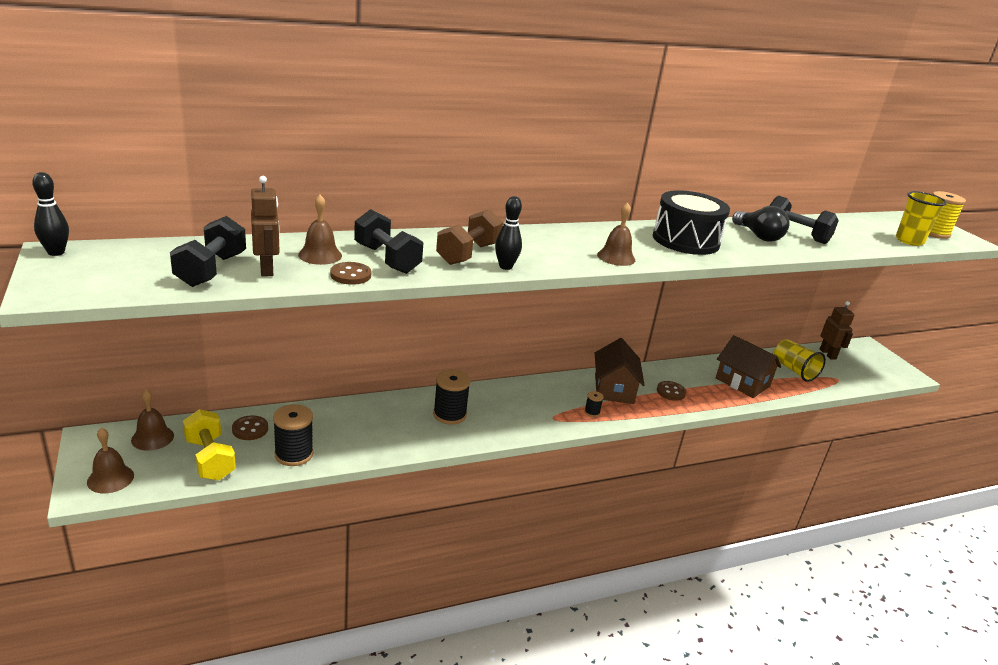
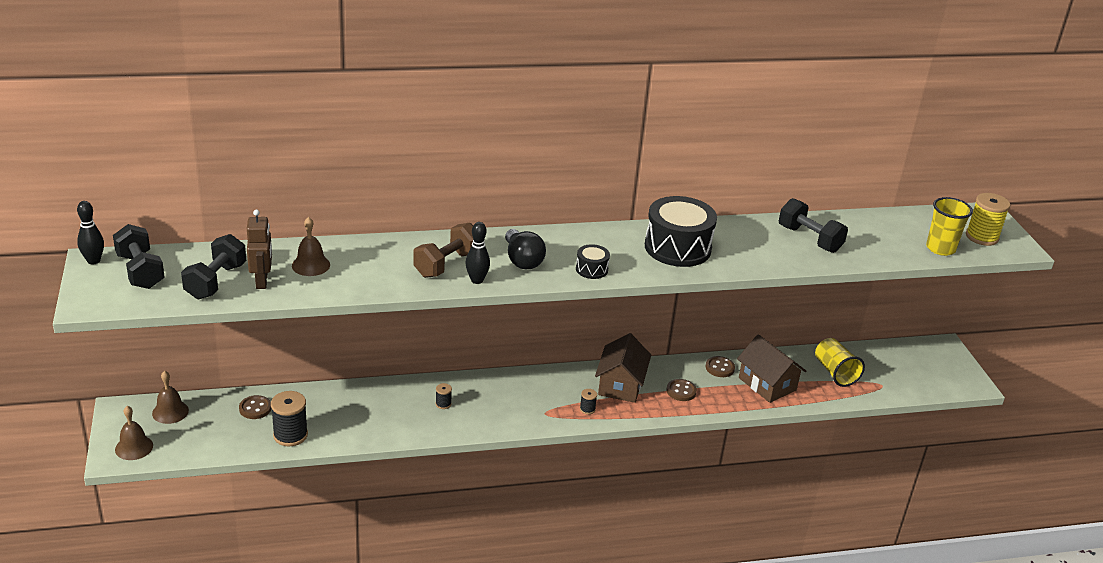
camera: 10 degrees right, 5 degrees up
yellow dumbbell [183,409,236,480] -> none
brown button [330,262,371,285] -> brown button moved to [706,356,735,377]
black dumbbell [354,209,423,274] -> black dumbbell moved to [113,224,165,289]
black spool [433,369,471,425] -> black spool [436,383,452,409], size x0.49
brown bell [597,203,635,266] -> black drum [576,244,610,279]
black light bulb [732,206,790,242] -> black light bulb moved to [505,229,546,269]
brown robot [820,301,854,360] -> none

